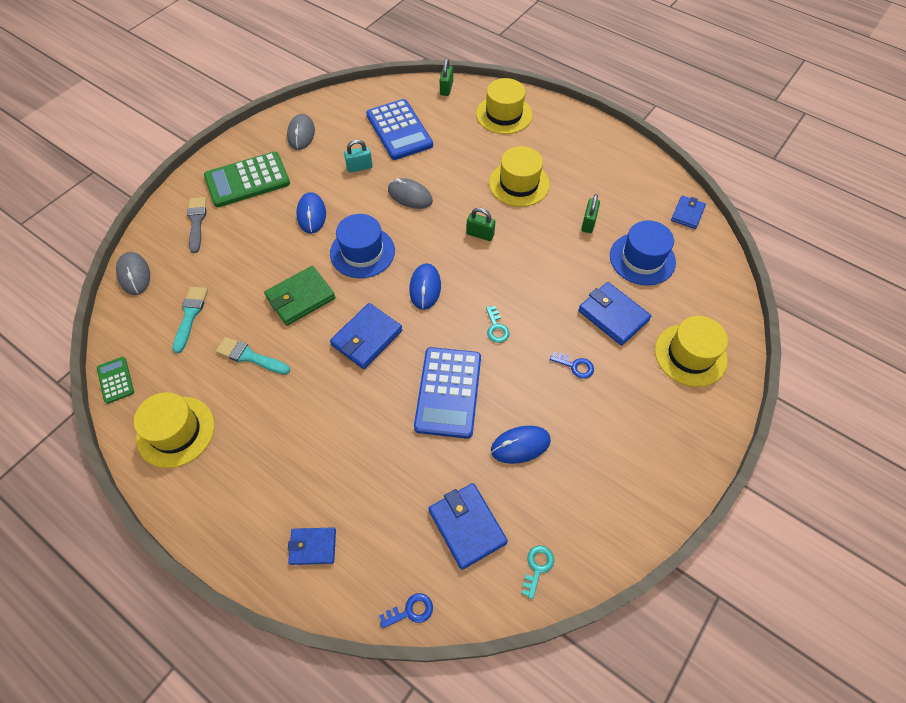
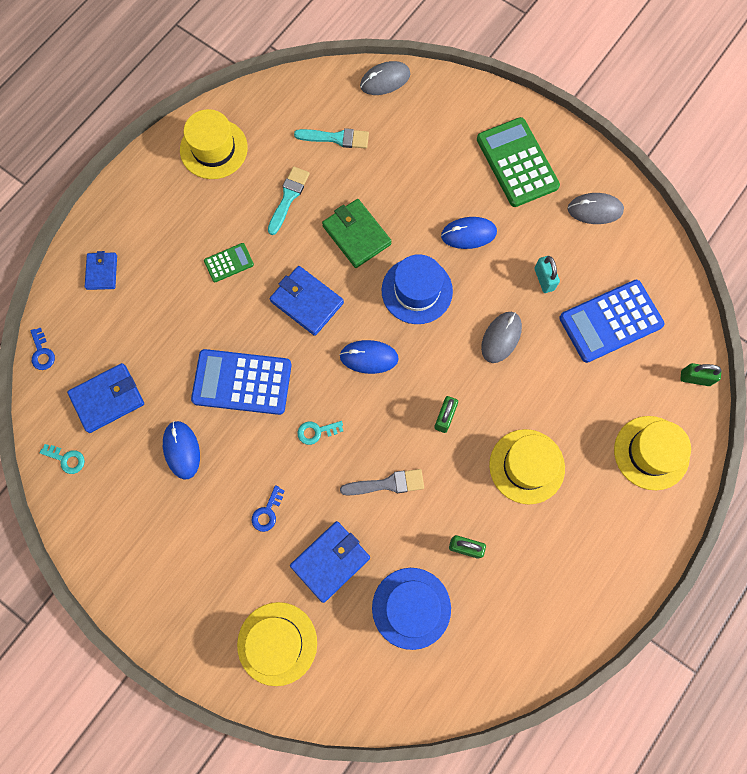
camera: 90 degrees right, 15 degrees up
green calculator [97,357,134,404] -> green calculator moved to [204,243,254,282]
grey brush [187,197,207,253] -> grey brush moved to [340,469,424,495]
blue wallet [671,195,706,229] -> none

